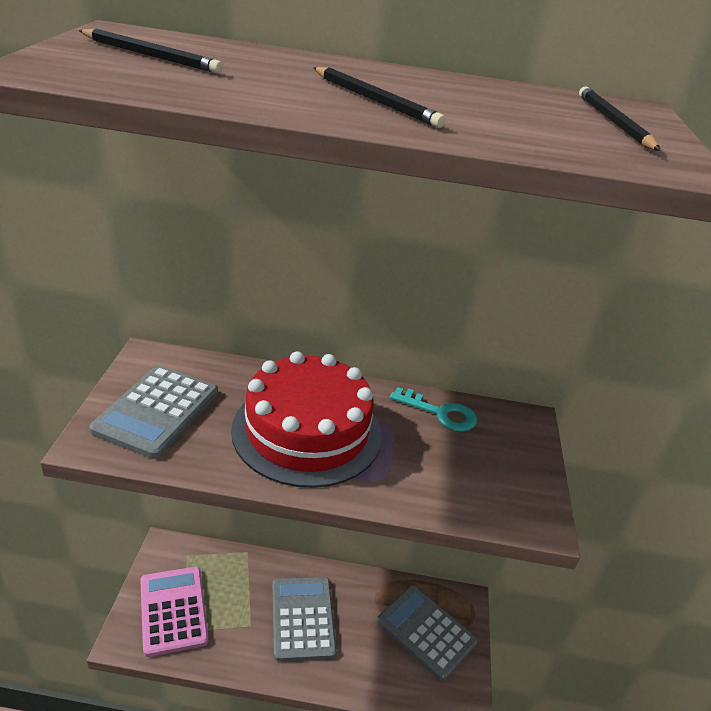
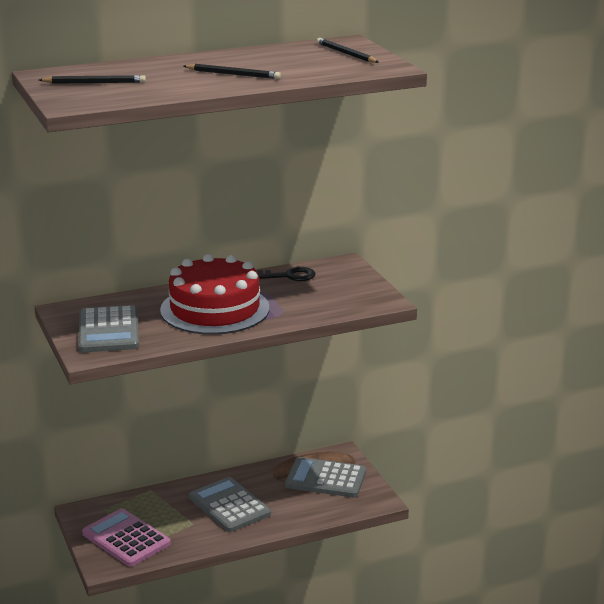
camera: 25 degrees left, 10 degrees down
turquoise key [390,387,477,432] -> black key [258,267,315,281]

